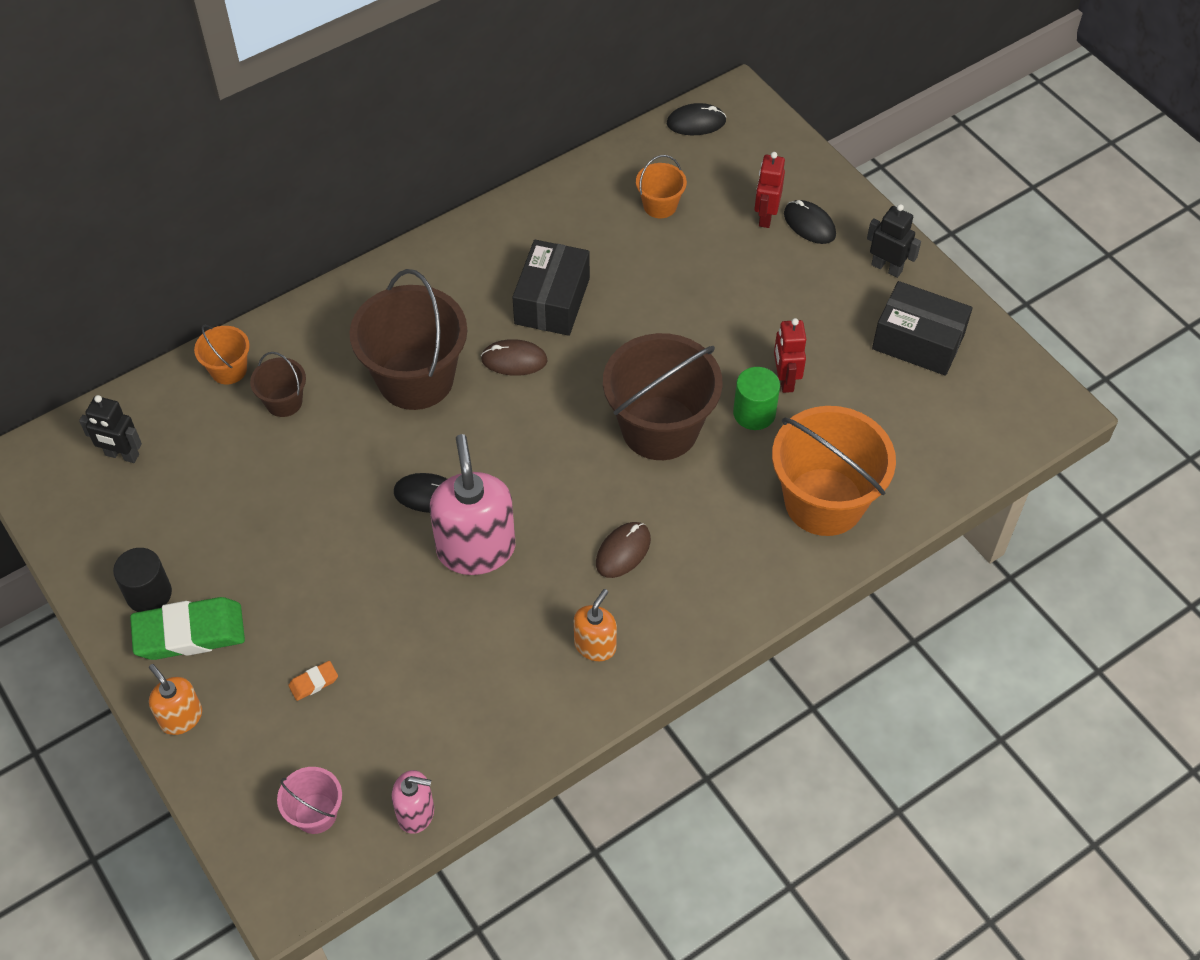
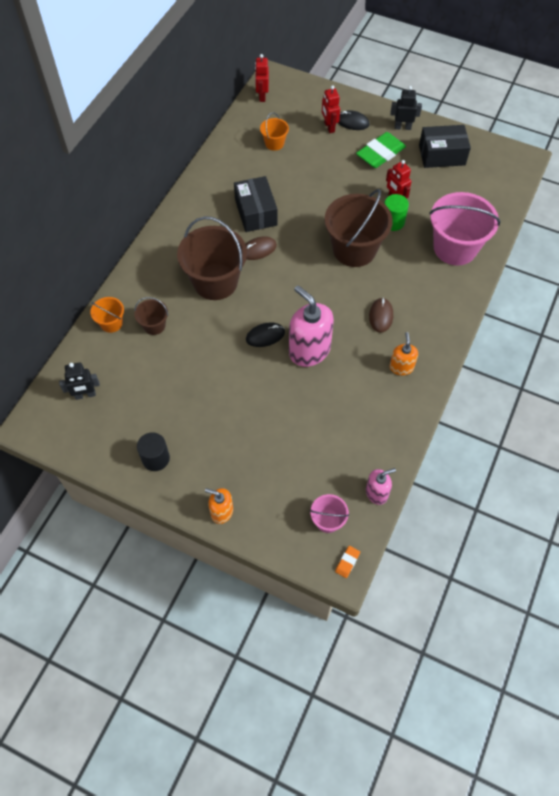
camera: 30 degrees left, 5 degrees up
green eraser [130,597,245,660] -> green eraser moved to [356,132,406,168]
orange eraser [288,661,338,701] -> orange eraser moved to [335,546,360,578]
black mouse [667,103,726,135] -> red robot [255,54,269,102]
orange bucket [772,406,896,536] -> pink bucket [429,192,500,265]

